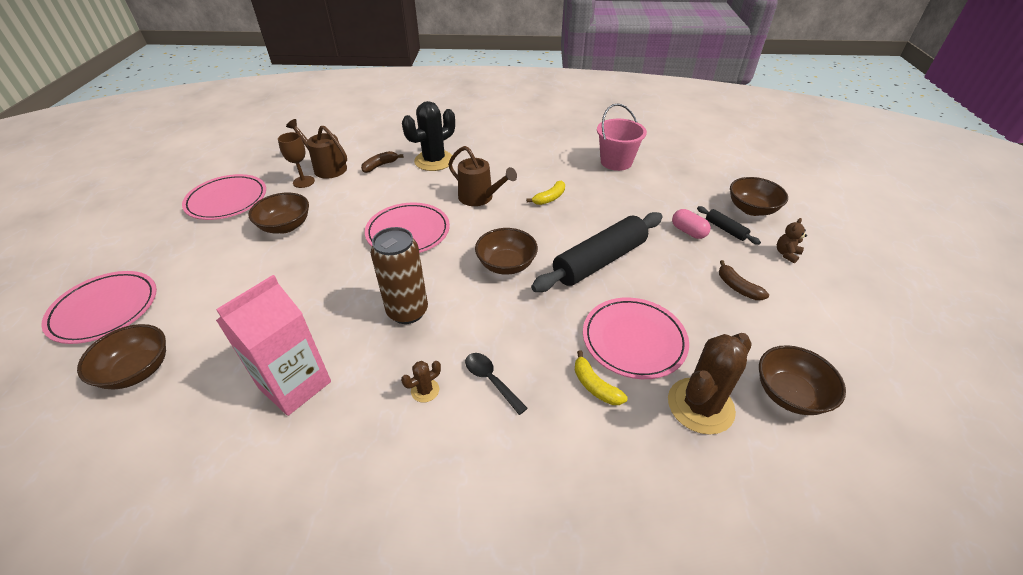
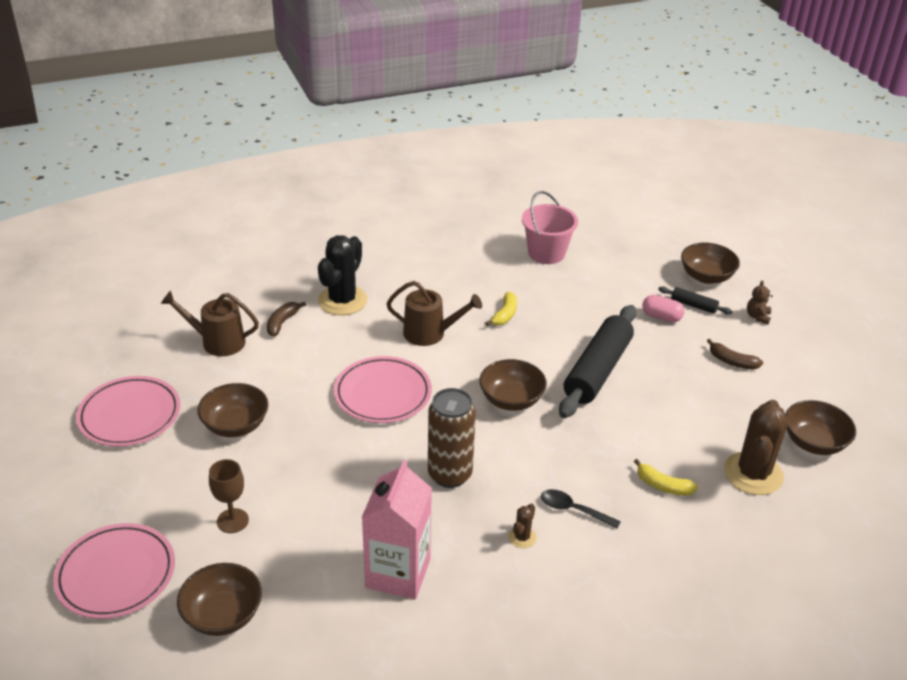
camera: 25 degrees left, 5 degrees down
brown goblet [278,132,315,188] -> brown goblet moved to [209,459,249,533]
pink plate [583,298,689,379] -> none

